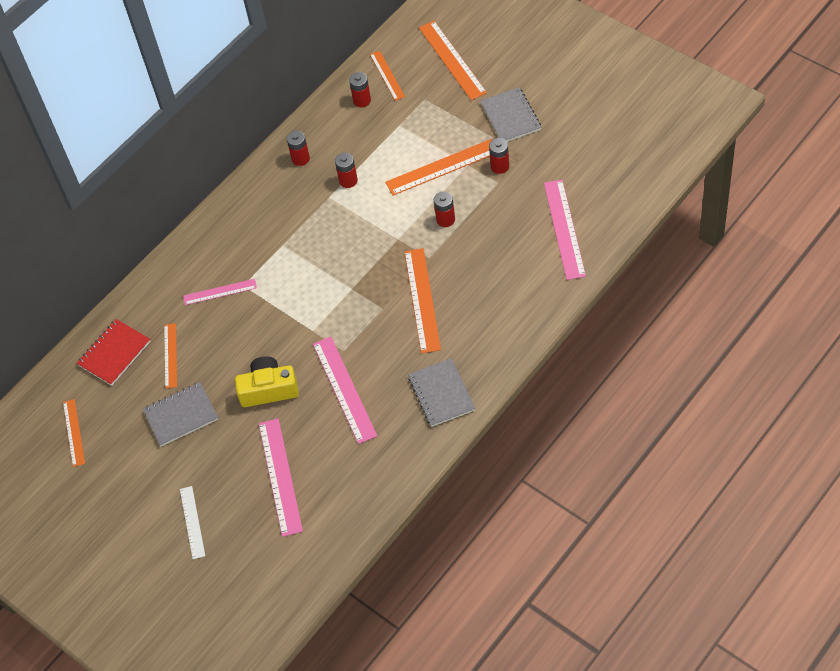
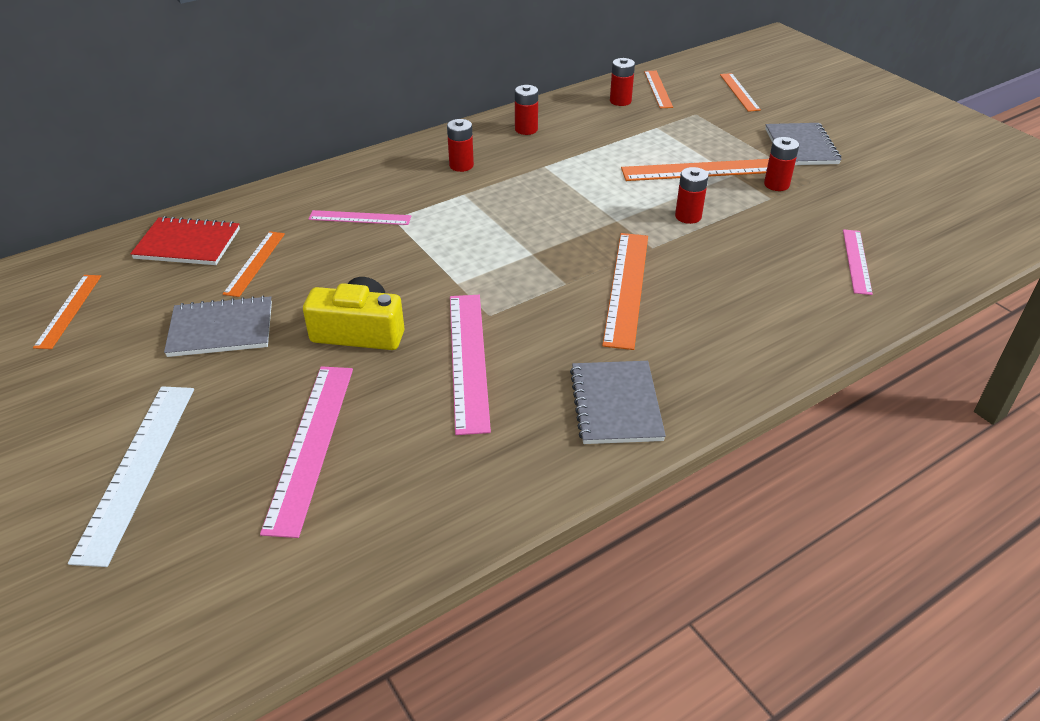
camera: 10 degrees right, 15 degrees down
red notebook [77,319,151,386] -> red notebook turned 45 degrees clockwise [130,216,240,265]
white ruler [180,486,205,559] -> white ruler [68,386,194,567], size x1.65
red battery [335,153,358,188] -> red battery moved to [447,119,474,172]
orange ruler [419,21,487,100] -> orange ruler [720,73,761,112], size x0.60
pink ruler [544,180,586,280] -> pink ruler [843,229,873,295], size x0.60

